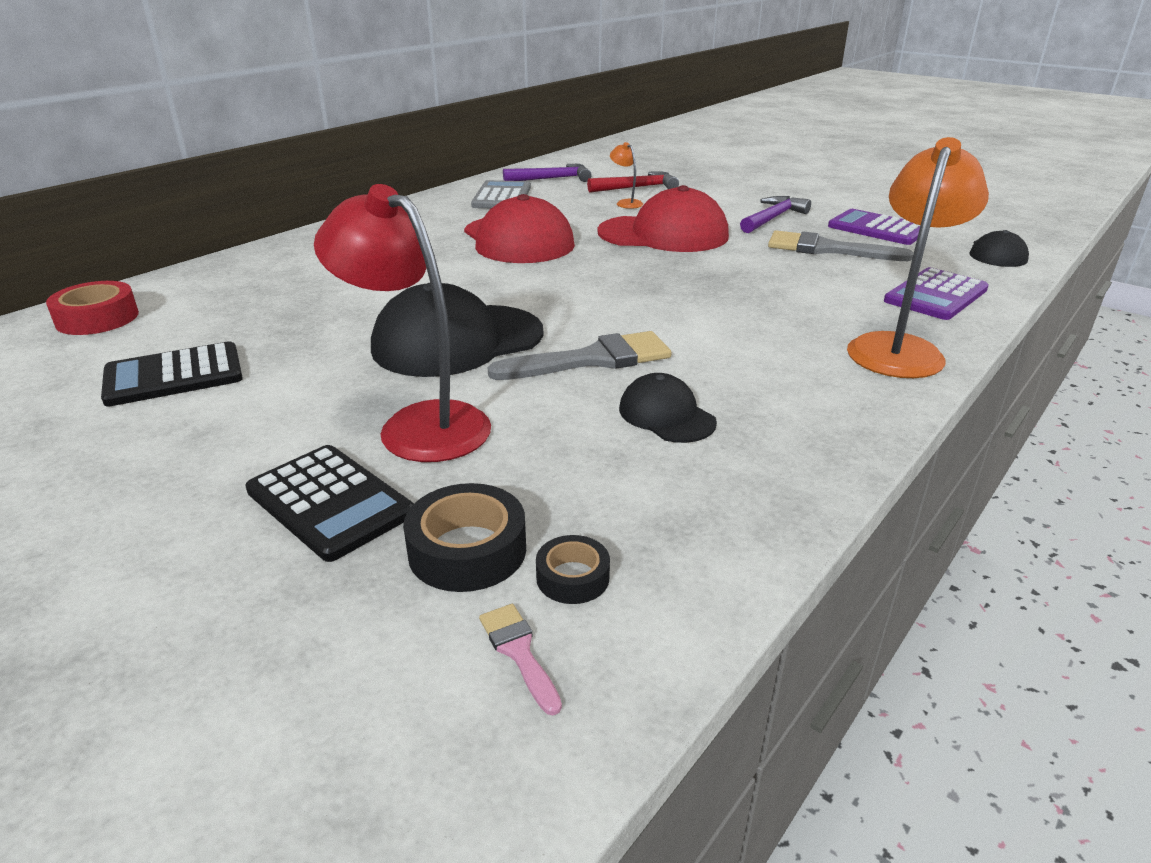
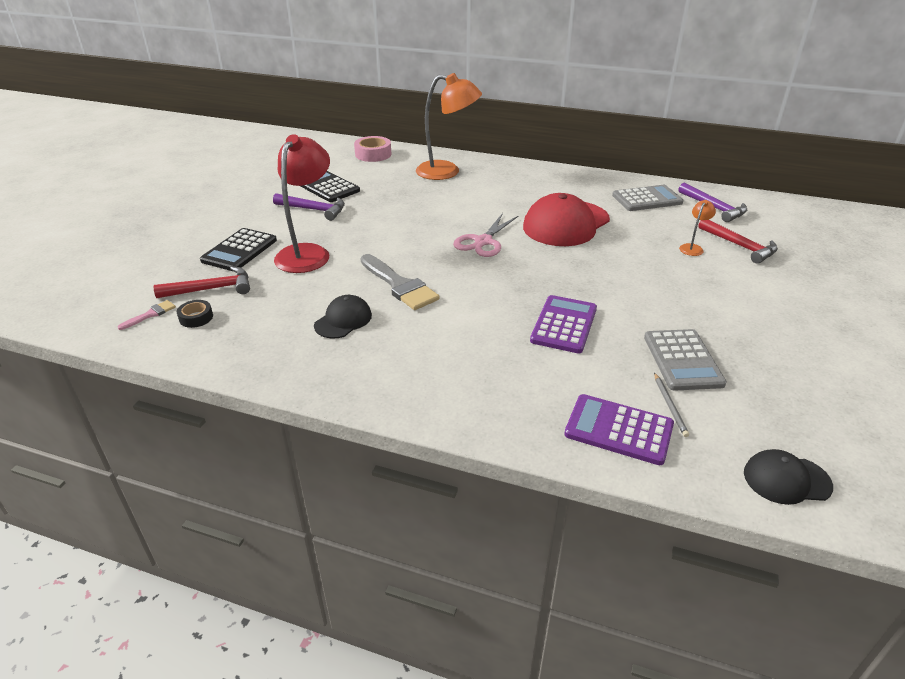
camera: 70 degrees right, 5 degrees up
red tape [46,281,139,335] -> pink tape [354,136,392,162]
black cap [371,283,544,377] -> none
black tape [403,483,526,592] -> red hammer [153,266,250,298]
red cap [597,185,729,252] -> none
purple hammer [740,196,811,233] -> purple hammer moved to [273,193,345,221]
grey brush [768,231,913,261] -> grey calculator [644,329,727,391]
purple calculator [828,209,920,245] -> purple calculator moved to [530,295,597,353]
orange lamp [847,137,989,378] -> orange lamp moved to [416,73,482,180]
none -> pink scissors [453,213,518,257]
none -> grey pencil [654,373,689,437]

